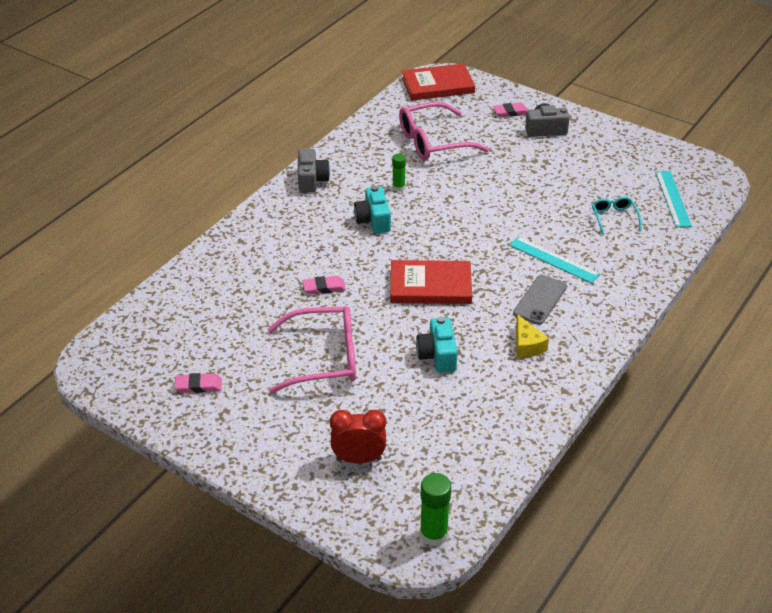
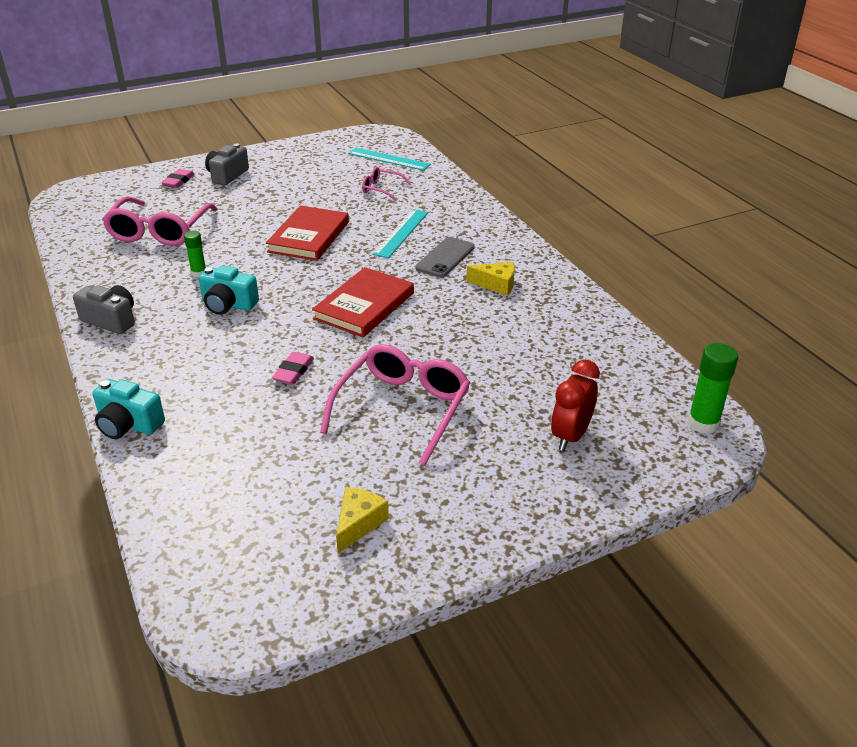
camera: 60 degrees left, 5 degrees down
pink eraser [175,373,222,393] -> yellow cheese [336,487,389,553]
red book [402,63,475,101] -> red book moved to [266,206,349,261]
turquoise camera [416,317,458,373] -> turquoise camera moved to [93,379,165,439]
turquoise ruler [509,236,600,283] -> turquoise ruler turned 45 degrees counterclockwise [372,209,428,258]
grey phone [513,275,567,325] -> grey phone turned 60 degrees clockwise [415,237,475,277]
turquoise glasses [592,197,641,235] -> pink glasses [362,167,412,201]

